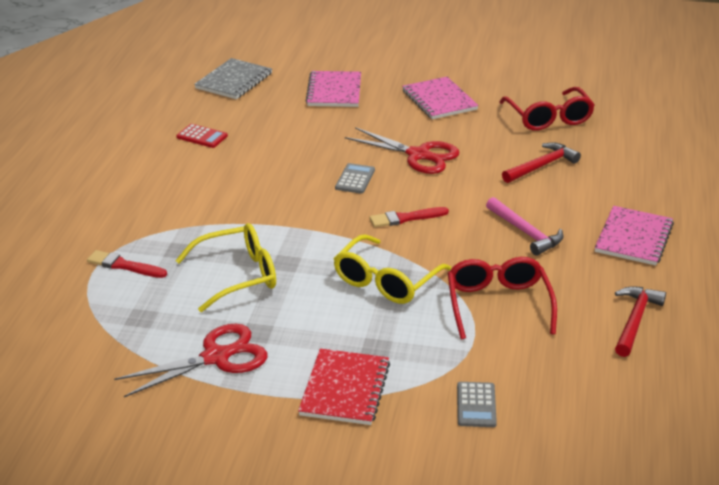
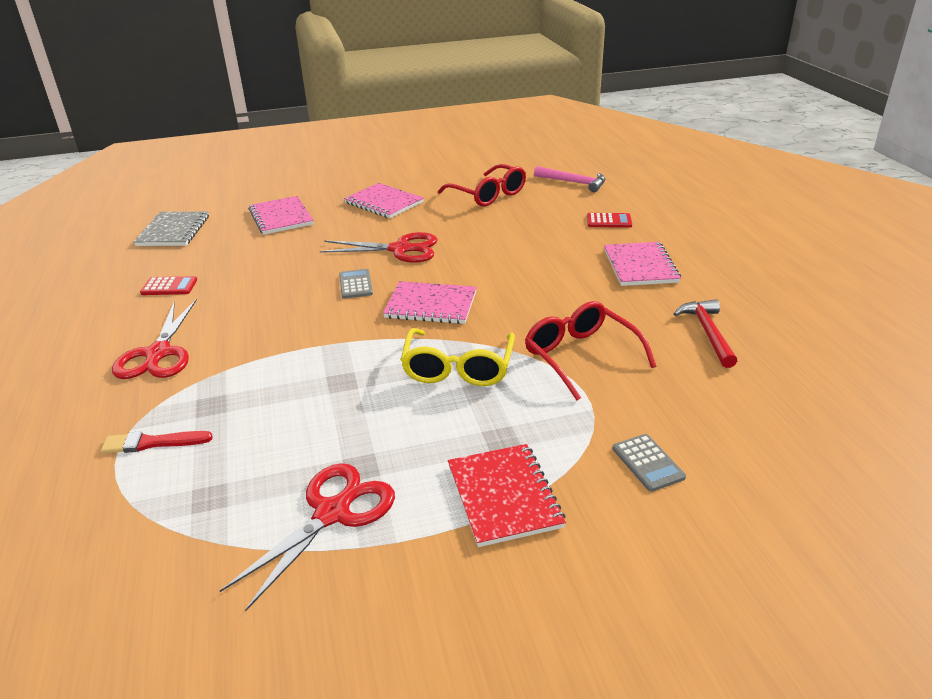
camera: 25 degrees left, 0 degrees up
yellow glasses [175,223,276,312] -> none
red brush [369,207,449,227] -> pink notebook [383,281,477,324]
pink hammer [486,197,564,256] -> pink hammer moved to [534,166,605,192]
red hammer [502,143,581,183] -> none
none -> red scissors [112,299,197,379]
none -> red calculator [587,213,632,228]

